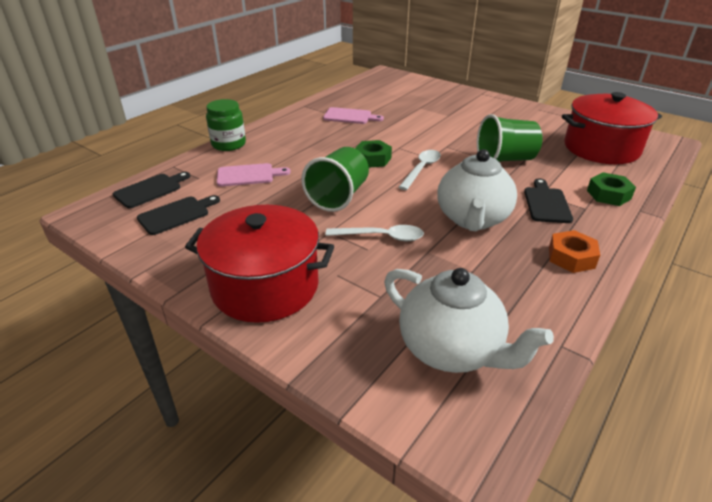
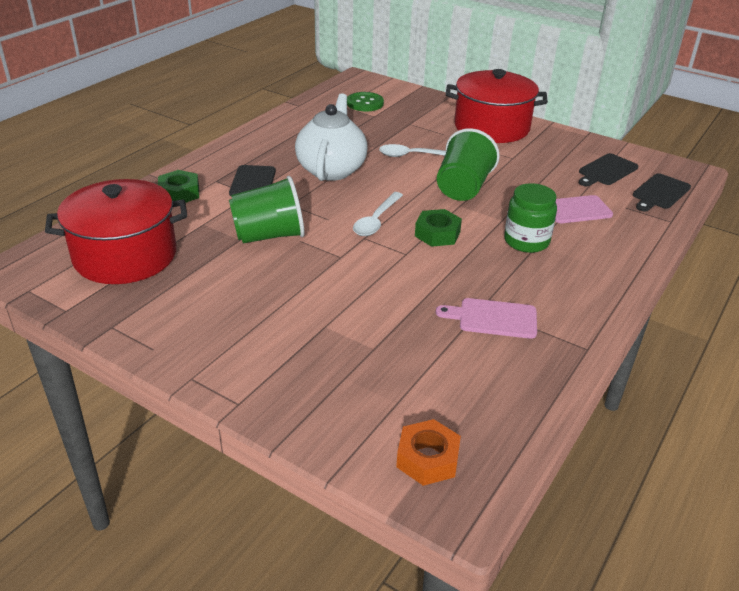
camera: 175 degrees right, 0 degrees up
green jar [206,99,246,151] -> green jar moved to [504,183,557,253]
white teapot [384,268,554,373] -> green button [347,92,384,112]
orange nut [549,230,600,273] -> orange nut moved to [396,419,461,486]

